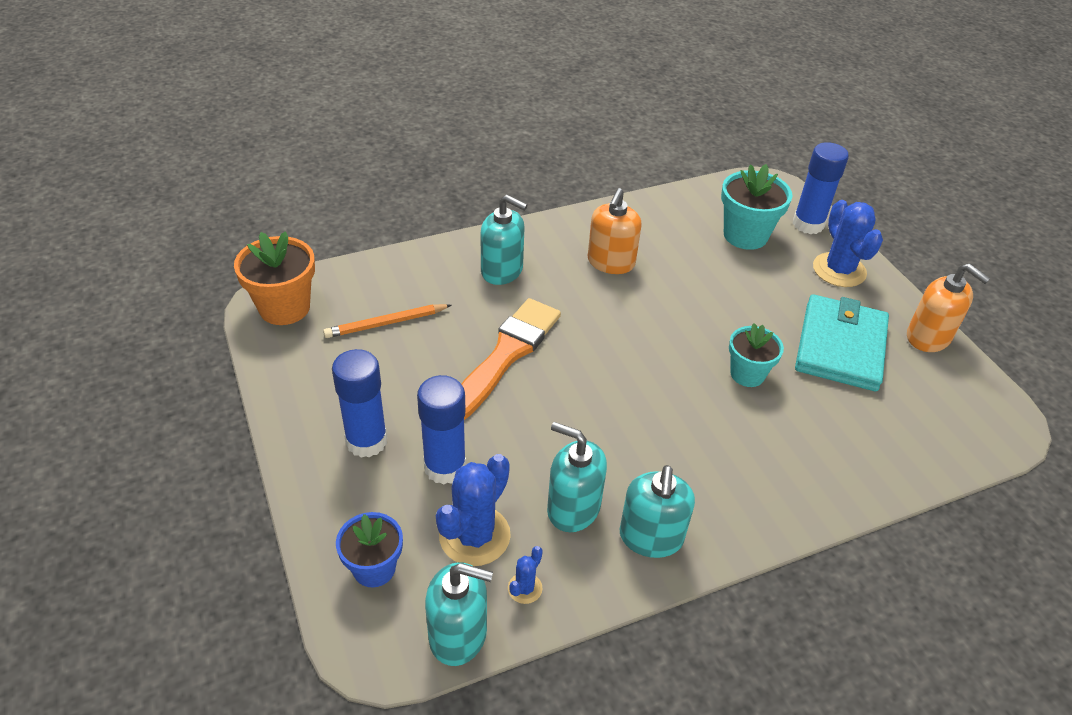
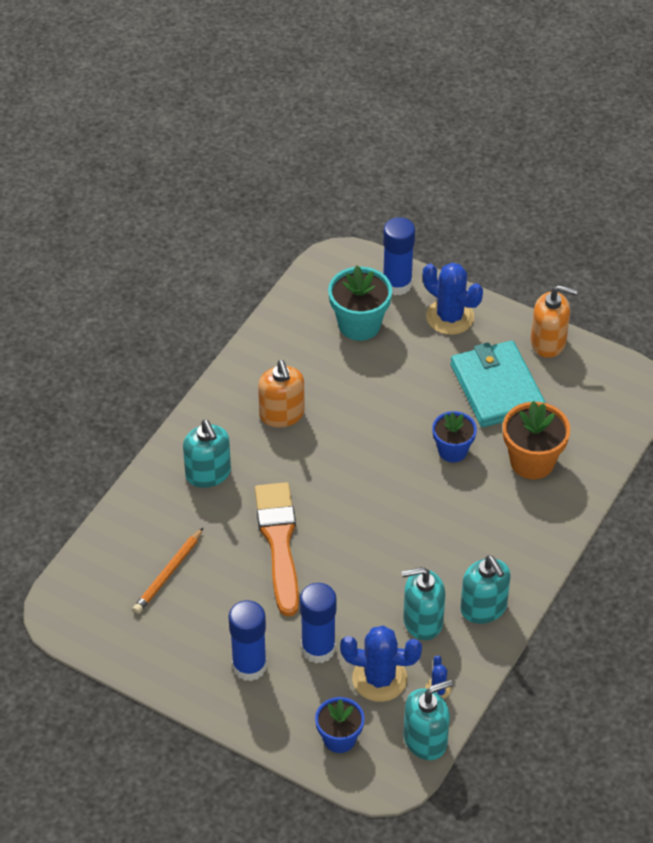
camera: 35 degrees left, 5 degrees up
orange flower pot [234,231,315,325] -> orange flower pot moved to [503,401,570,479]
blue cactus [436,454,511,566] -> blue cactus turned 75 degrees counterclockwise [340,626,422,702]
turquoise soap dispenser [481,195,528,285] -> turquoise soap dispenser turned 75 degrees clockwise [183,420,231,488]
turquoise flower pot [729,323,784,387] -> blue flower pot [432,411,477,462]

